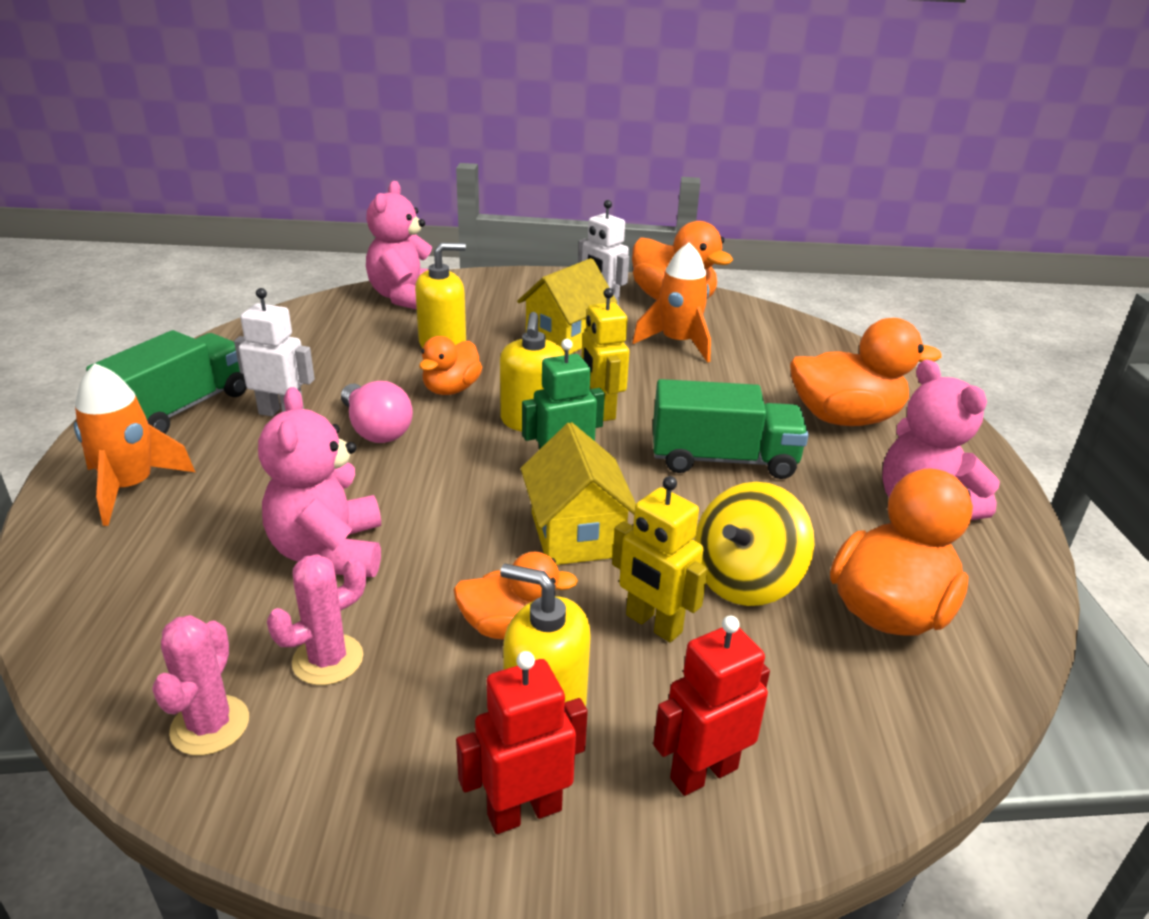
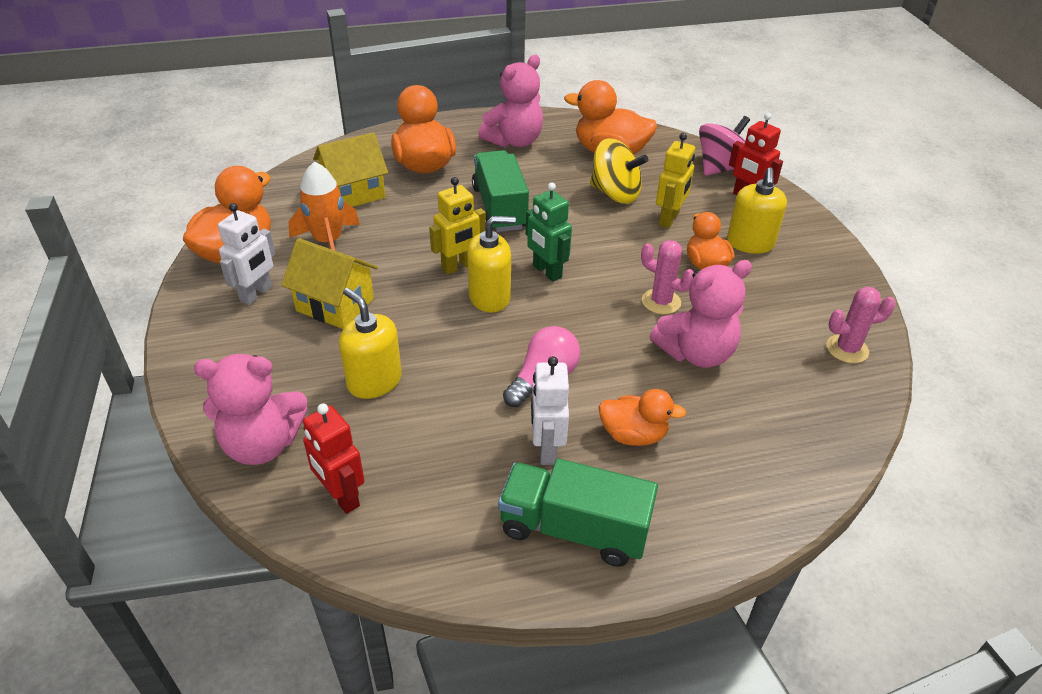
camera: 105 degrees left, 10 degrees up
orange rocket [74,363,195,526] -> none
pink cactus [267,554,366,685] -> pink cactus moved to [641,240,694,315]
orange duck [419,336,482,395] -> orange duck moved to [599,389,686,446]
red robot [456,651,588,834] -> red robot moved to [303,404,365,514]
yellow house [521,422,636,565] -> yellow house moved to [313,132,388,207]
none -> pink spinning top [699,116,750,176]

